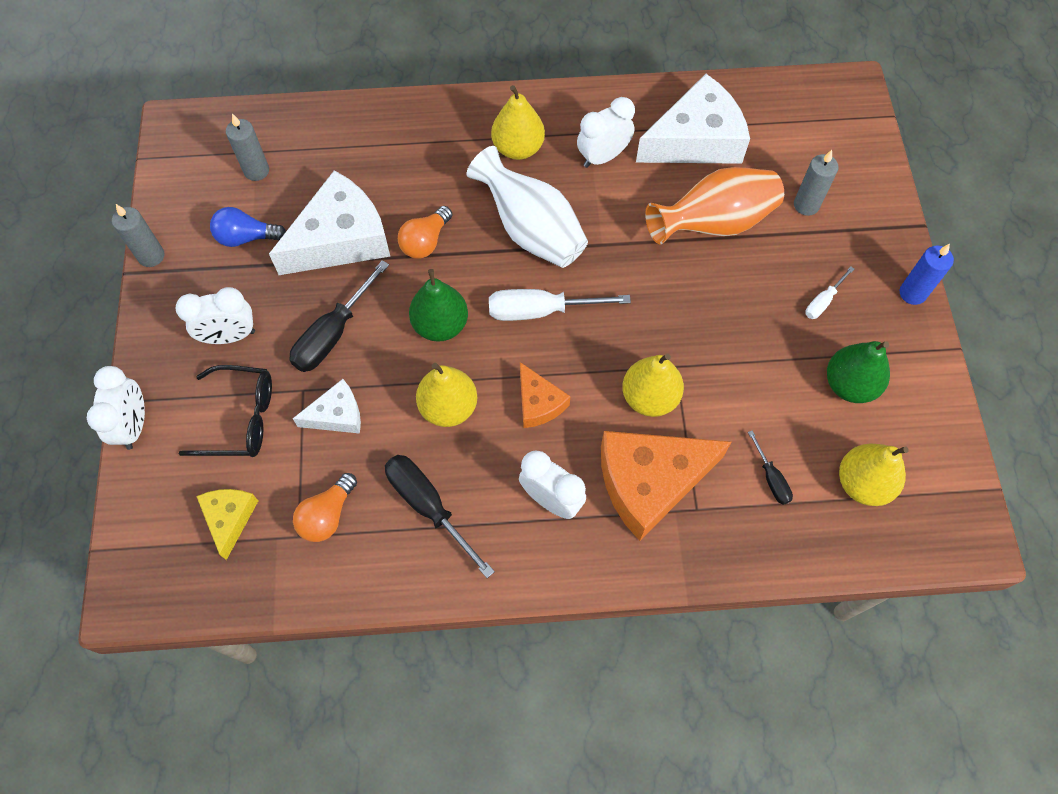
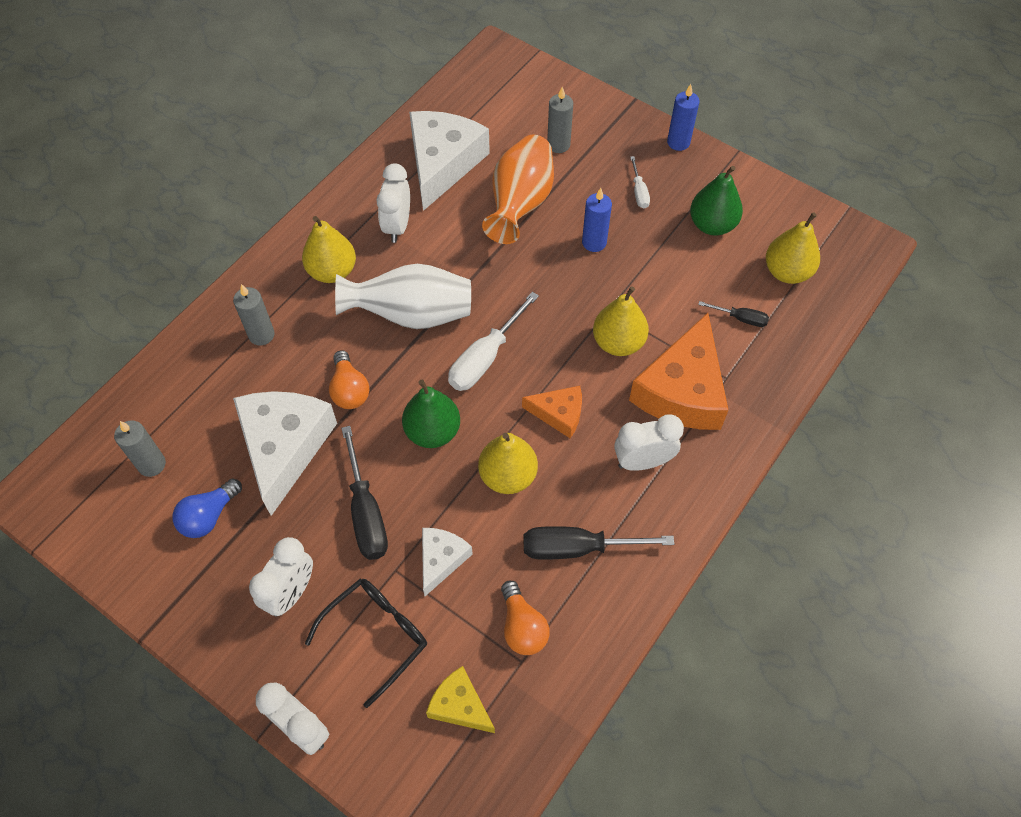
camera: 50 degrees left, 5 degrees down
grey candle [112,204,164,267] -> grey candle moved to [233,284,275,345]
none -> blue candle [582,188,612,252]

